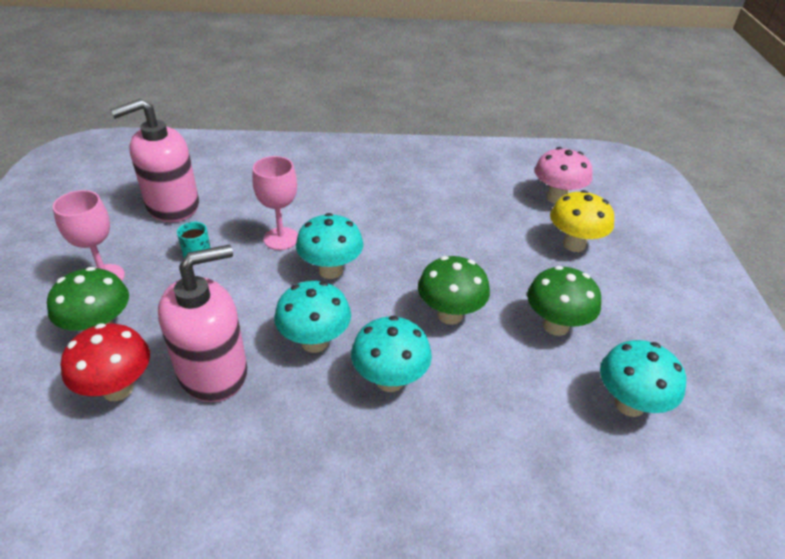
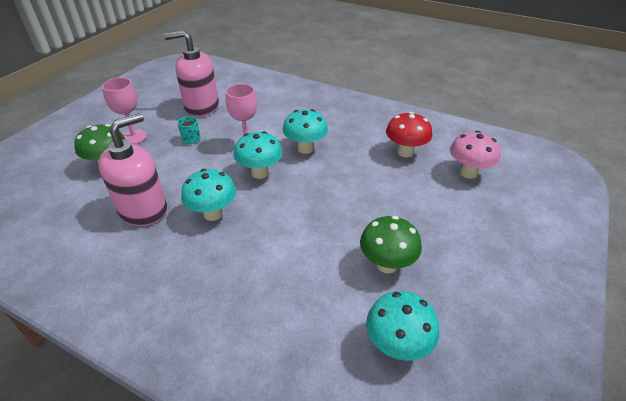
camera: 30 degrees right, 0 degrees up
red mushroom [61,323,150,401] -> red mushroom moved to [386,112,432,157]
pink soap dispenser [158,244,247,402] -> pink soap dispenser turned 45 degrees counterclockwise [98,113,167,226]
turquoise mushroom [351,316,432,392] -> turquoise mushroom moved to [283,109,328,154]
green mushroom [418,256,490,325] -> none
yellow mushroom [550,190,614,252] -> none

